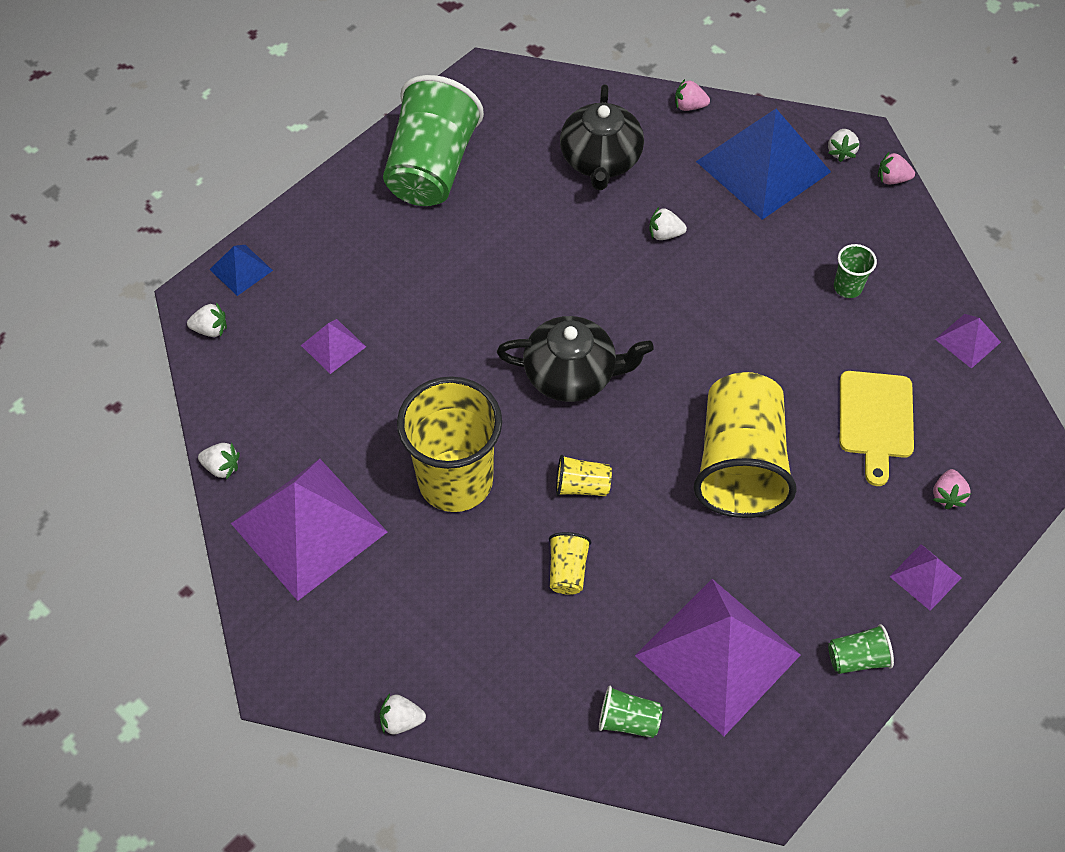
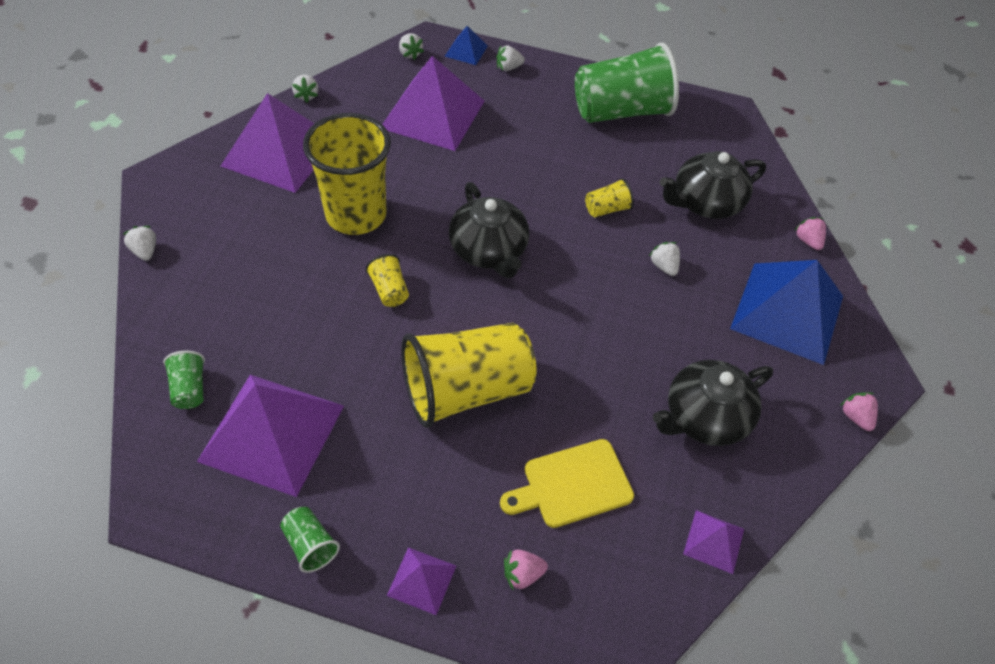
camera: 60 degrees right, 5 degrees down
purple pyramid [301,319,366,374] -> purple pyramid [382,56,485,151], size x2.22
yellow cup [549,532,591,595] -> yellow cup moved to [585,178,634,217]
white strawberry [828,129,860,162] -> white strawberry moved to [496,45,525,71]
green cup [834,244,877,298] -> black teapot [653,360,773,446]

